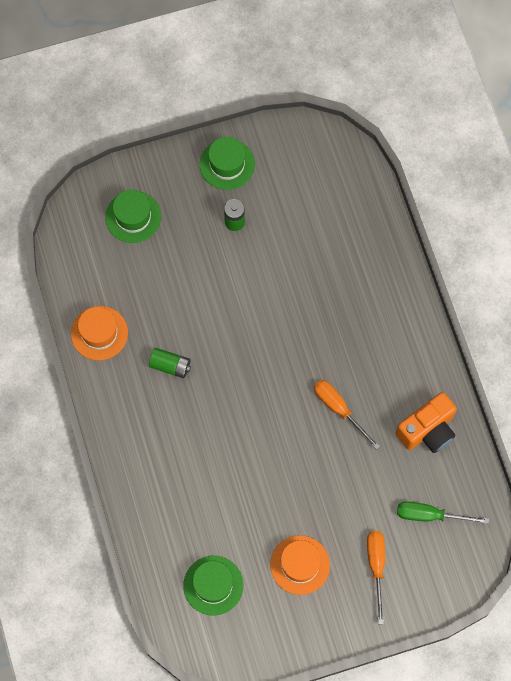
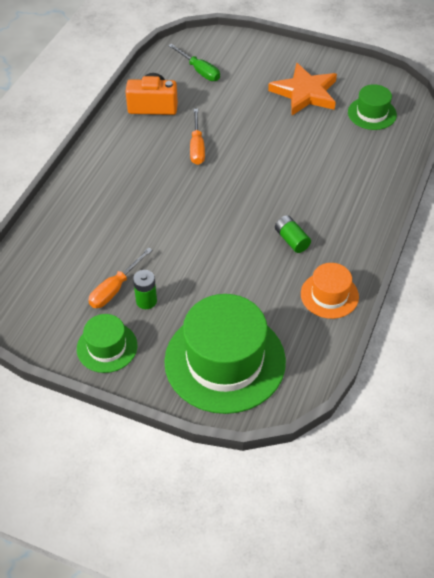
camera: 140 degrees left, 20 degrees down
green hat [105,190,161,243] -> green hat [164,294,286,414], size x1.97
orange hat [270,535,330,595] -> orange star [268,63,337,115]
orange screwdriver [367,531,385,624] -> orange screwdriver moved to [88,248,152,308]

